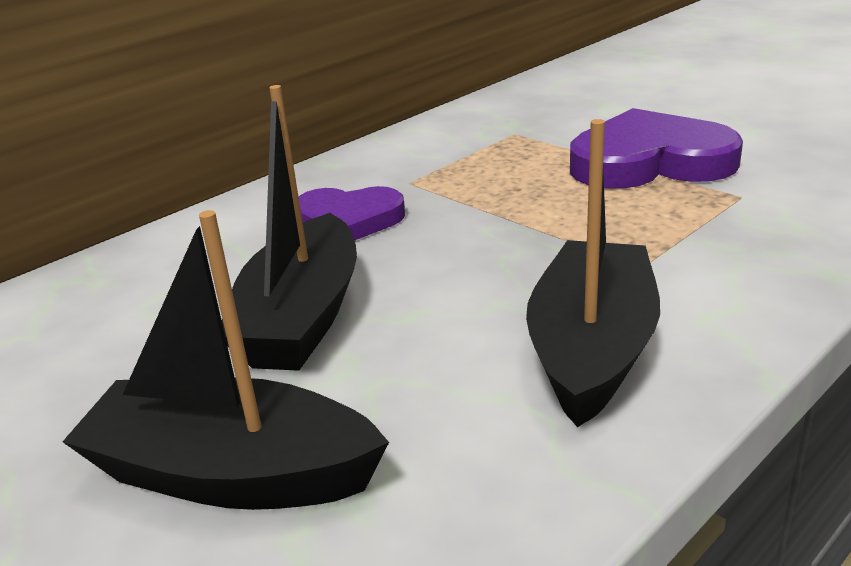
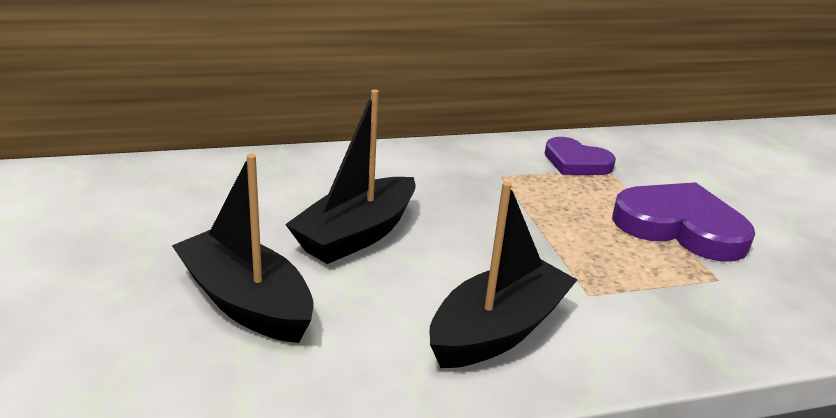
camera: 25 degrees right, 0 degrees up
purple heart [299,186,405,241] -> purple heart moved to [545,137,616,175]

